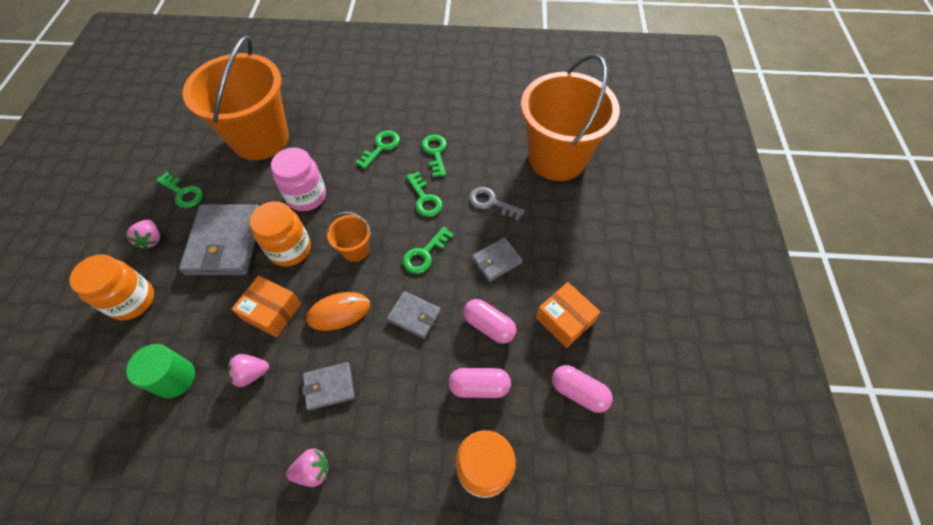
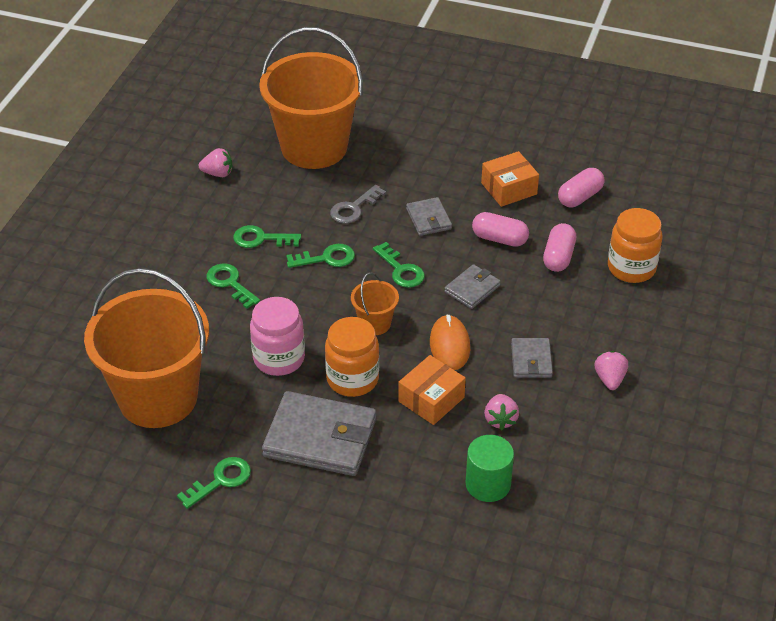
camera: 75 degrees left, 15 degrees down
orange jar [69,254,154,320] -> none
pink strawberry [127,219,160,249] -> pink strawberry moved to [199,148,232,177]
pink capsule [463,299,516,344] -> pink capsule turned 60 degrees clockwise [472,212,529,247]

